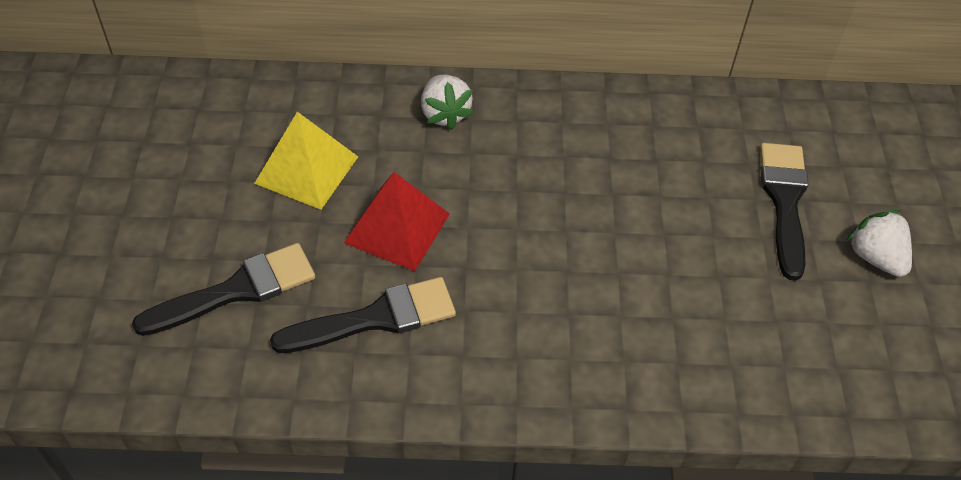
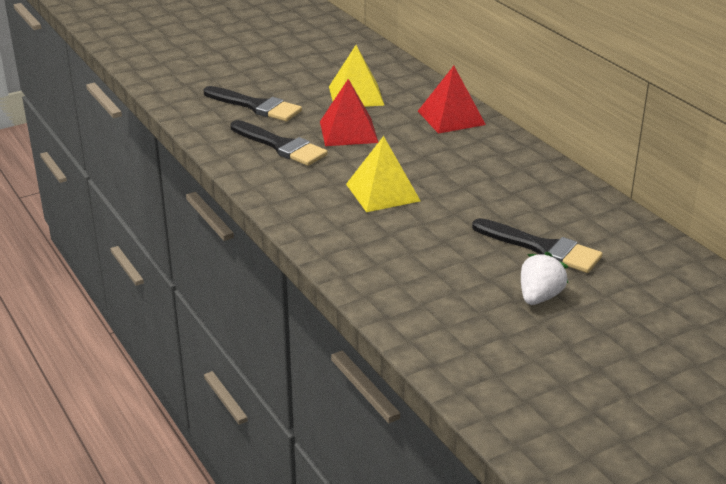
camera: 60 degrees right, 20 degrees down
white strawberry [421,75,474,130] -> red pyramid [418,66,486,134]
black brush [760,143,809,281] -> black brush turned 60 degrees clockwise [472,218,602,273]
none -> yellow pyramid [346,136,420,212]

